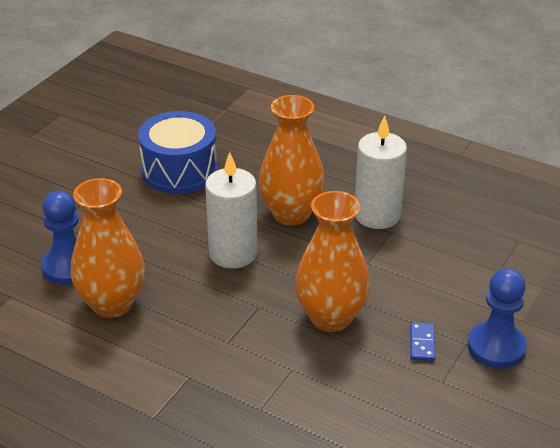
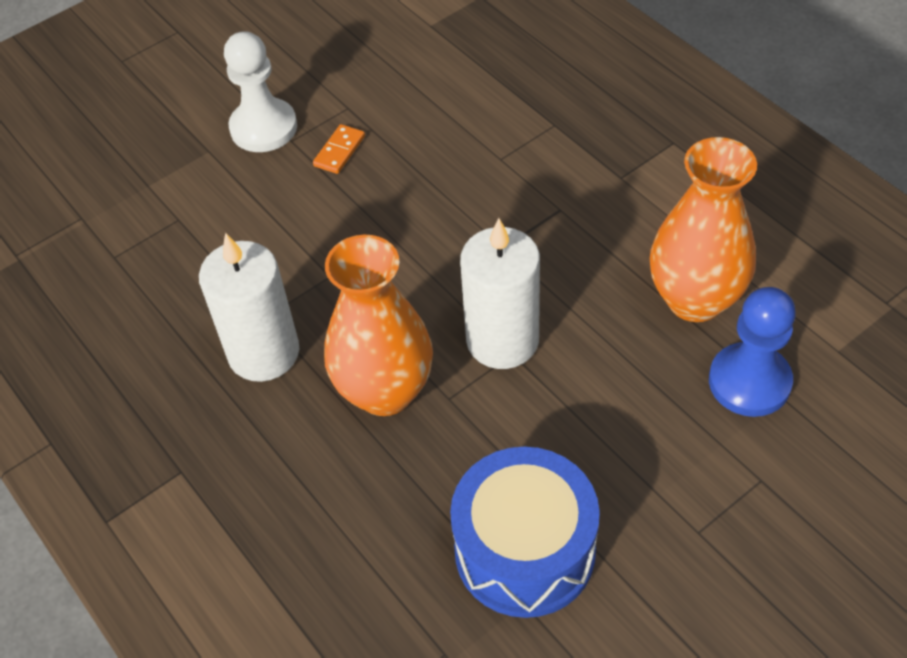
camera: 155 degrees left, 15 degrees up
orange vase [295,191,370,332] -> none
blue domino [410,322,435,361] -> orange domino [313,124,365,174]
blue pawn [468,268,527,369] -> white pawn [224,31,297,152]

